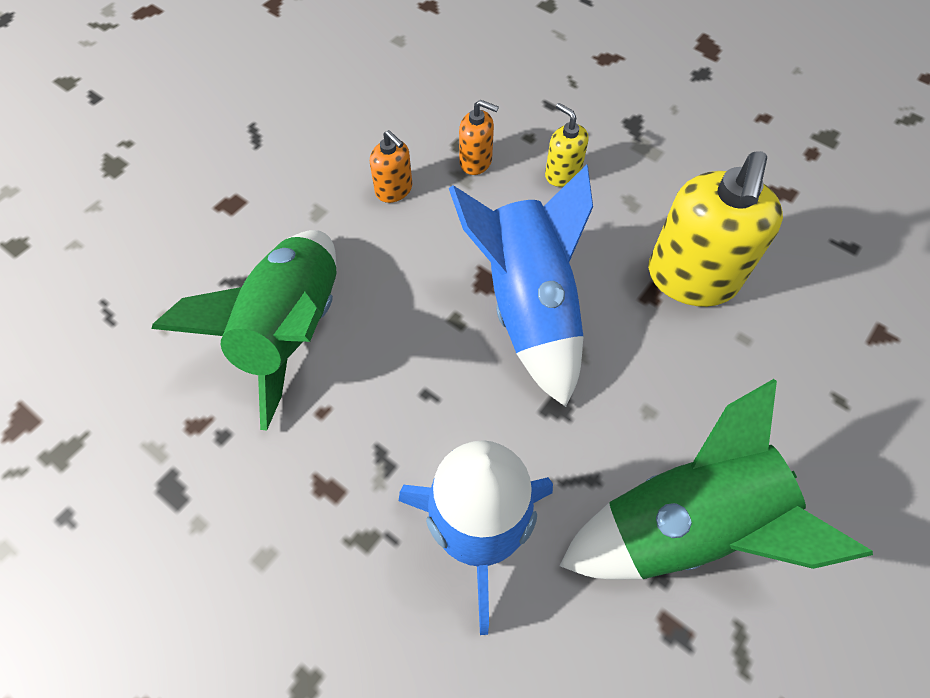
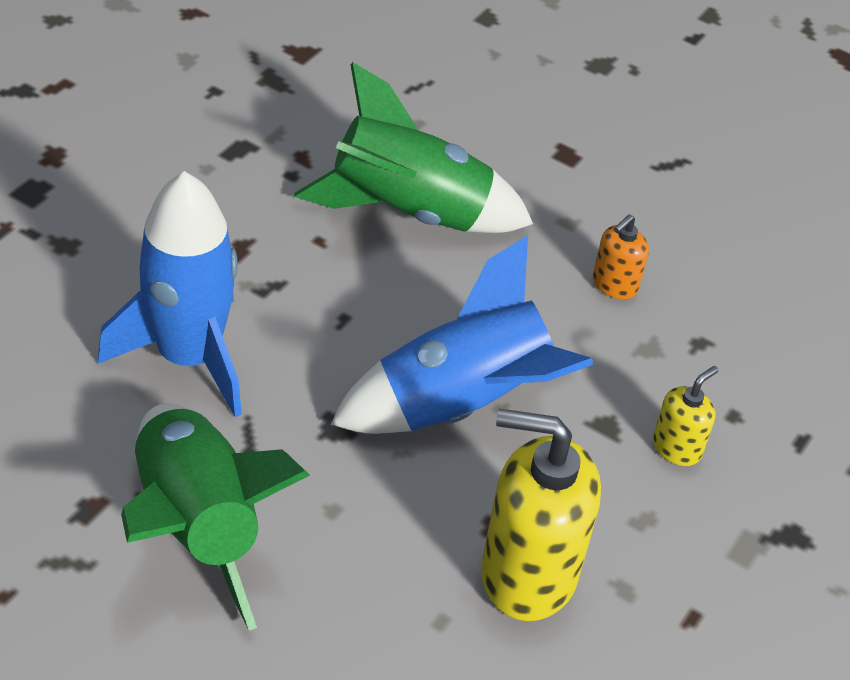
camera: 80 degrees right, 15 degrees down
orange soap dispenser [459,99,499,175] -> none

